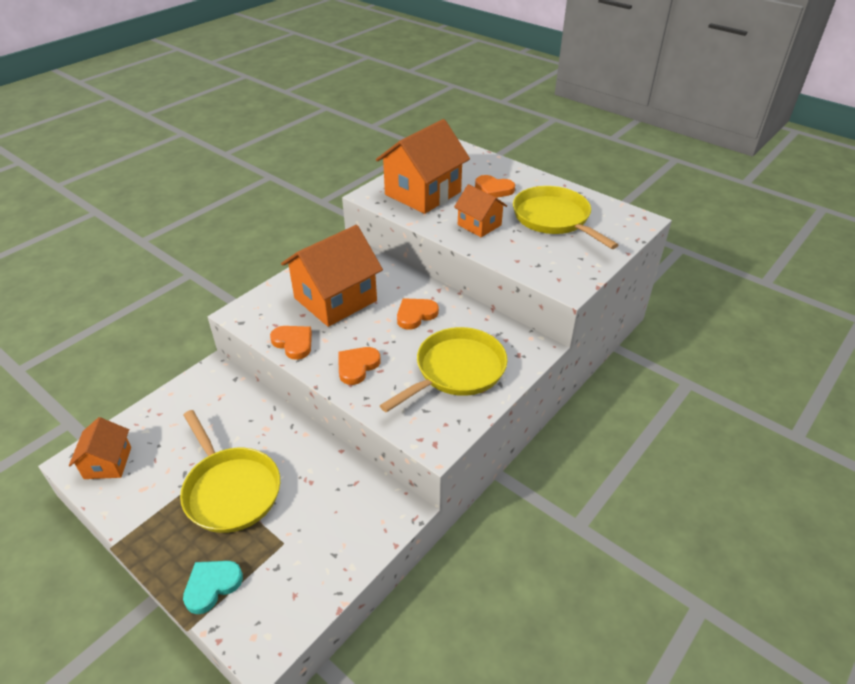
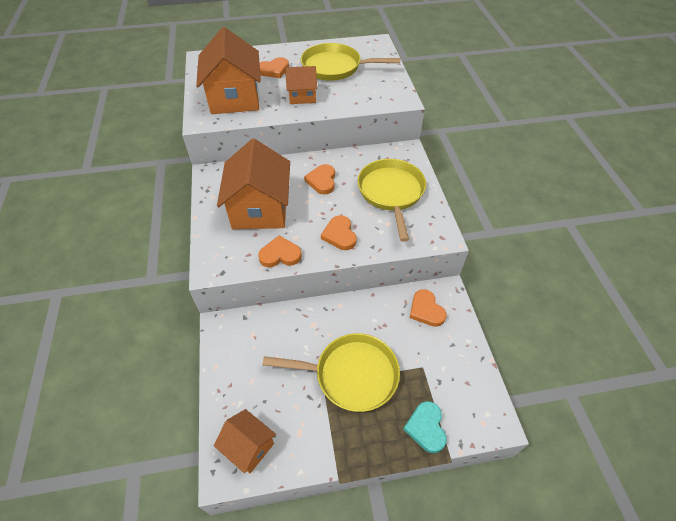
camera: 50 degrees left, 10 degrees up
none -> orange heart [410,289,447,327]

